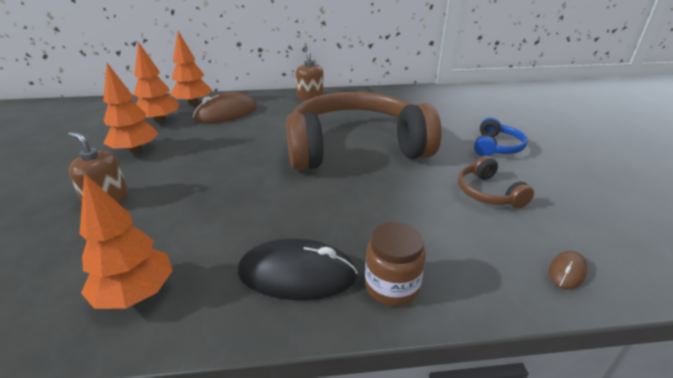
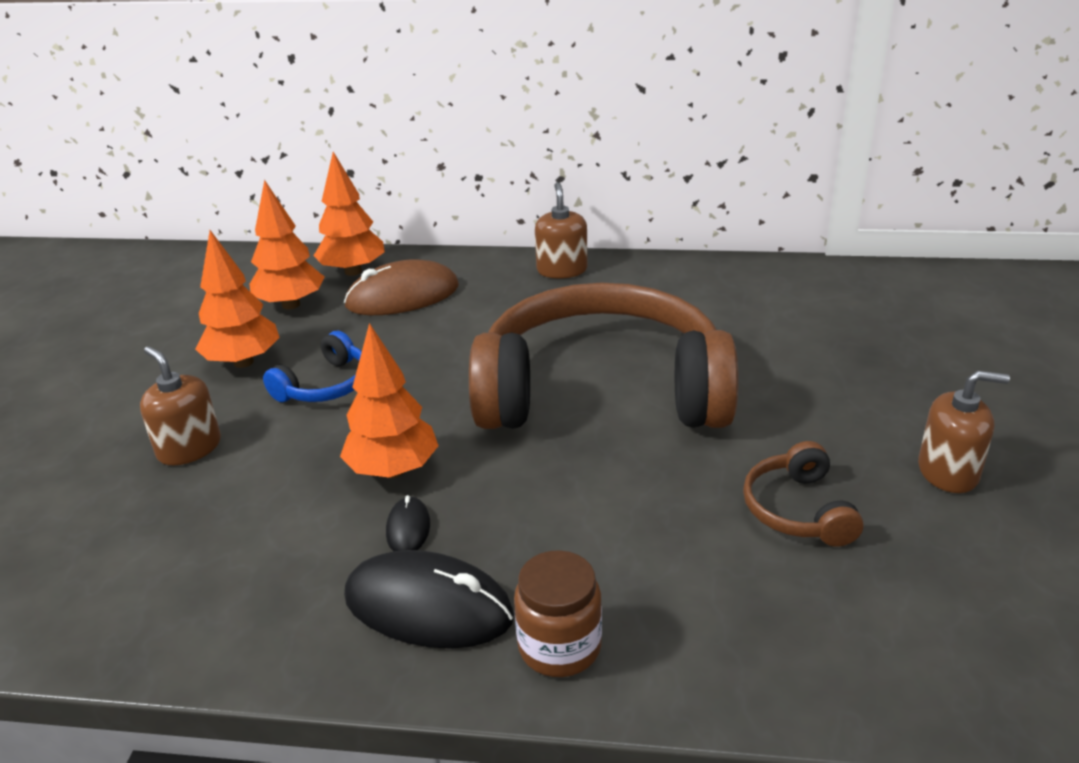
camera: 15 degrees right, 0 degrees up
orange tree [80,173,173,309] -> orange tree moved to [340,323,438,478]
blue headphones [474,117,528,156] -> blue headphones moved to [263,331,362,402]
brown mouse [549,251,587,289] -> none
none -> black mouse [386,495,430,551]
none -> brown soap dispenser [918,370,1010,493]

